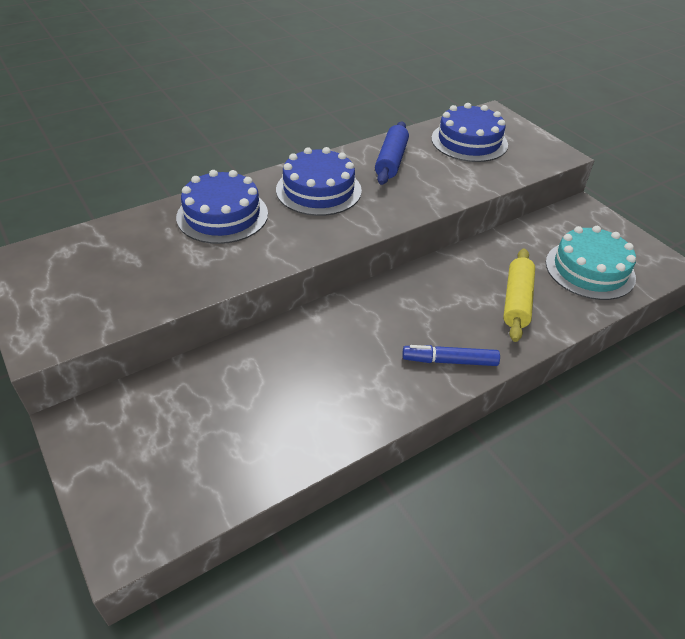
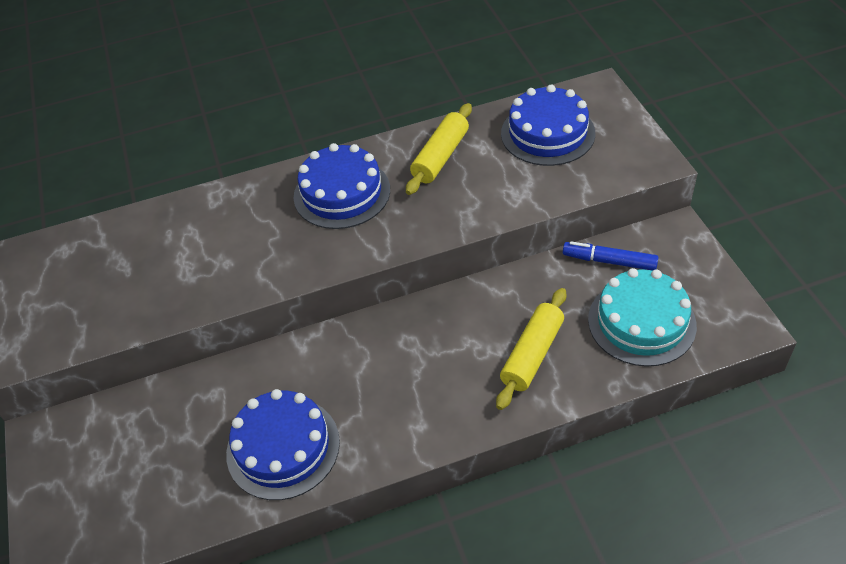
camera: 20 degrees right, 5 degrees up
blue cake [176,170,268,244] -> blue cake moved to [226,389,340,500]
blue rolling pin [375,121,409,185] -> yellow rolling pin [406,103,472,195]
blue marker [402,345,500,366] -> blue marker moved to [563,241,659,271]

